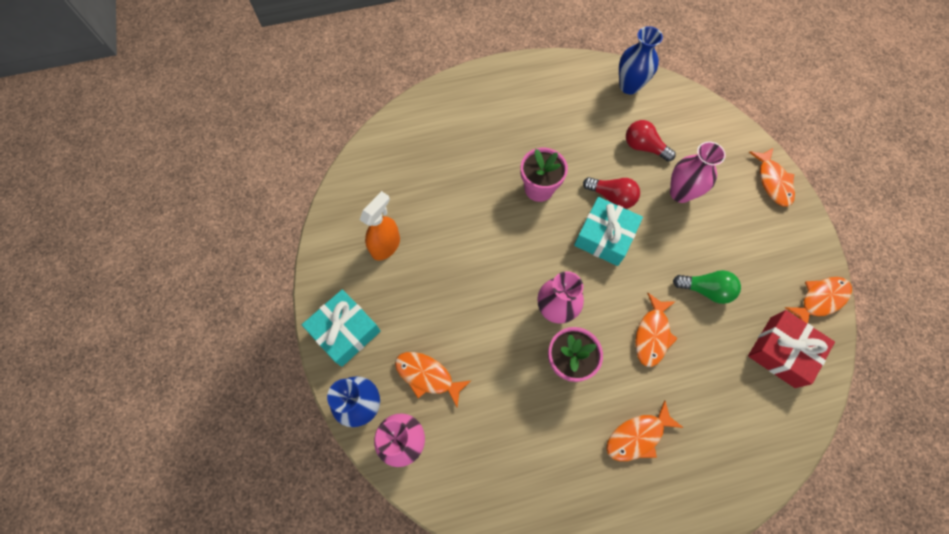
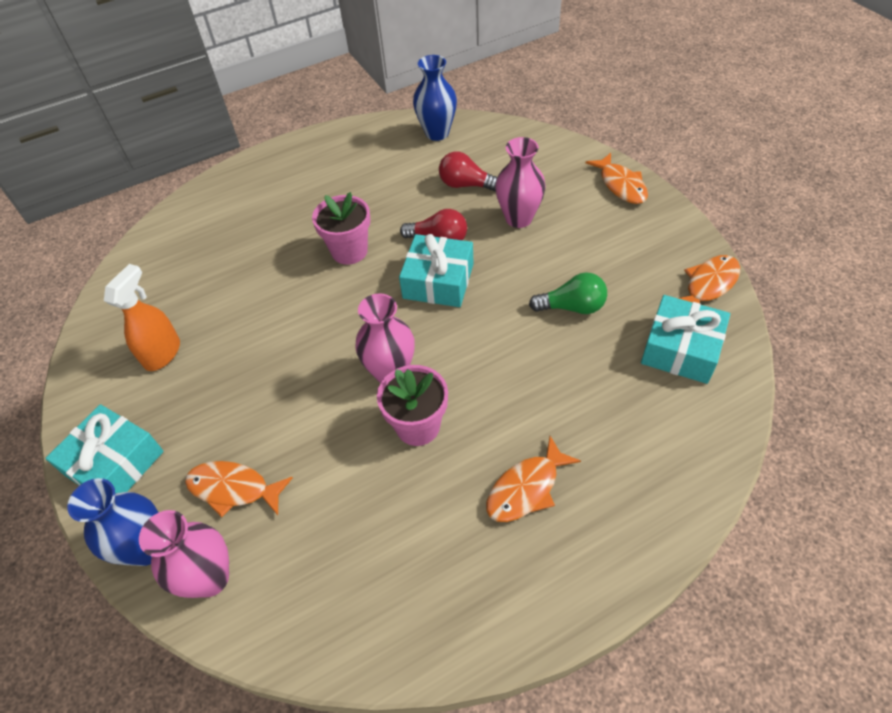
camera: 10 degrees left, 15 degrees down
orange fish [635,293,678,367] -> none
red gift [748,310,835,388] -> turquoise gift [641,295,730,384]

